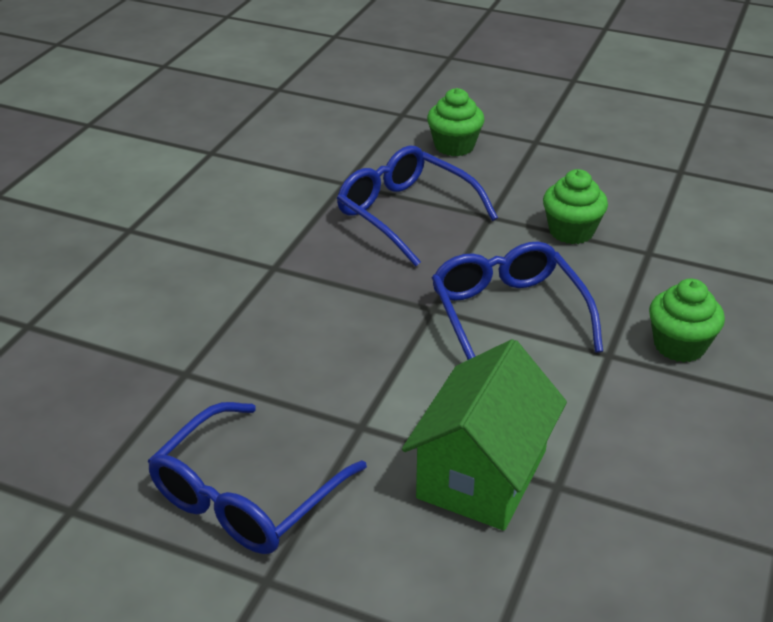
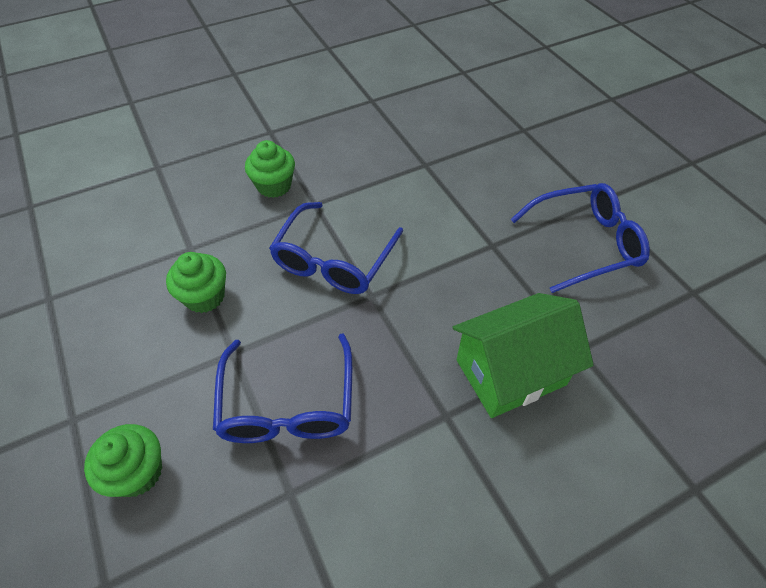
camera: 140 degrees left, 15 degrees up
green house [402,339,567,531] -> green house moved to [453,293,594,418]

